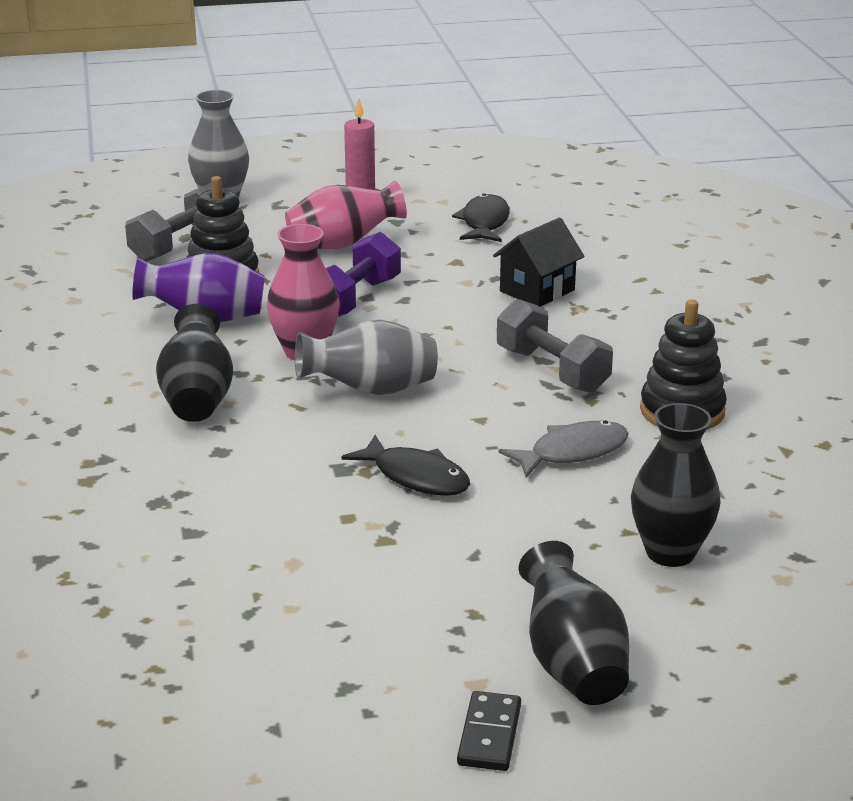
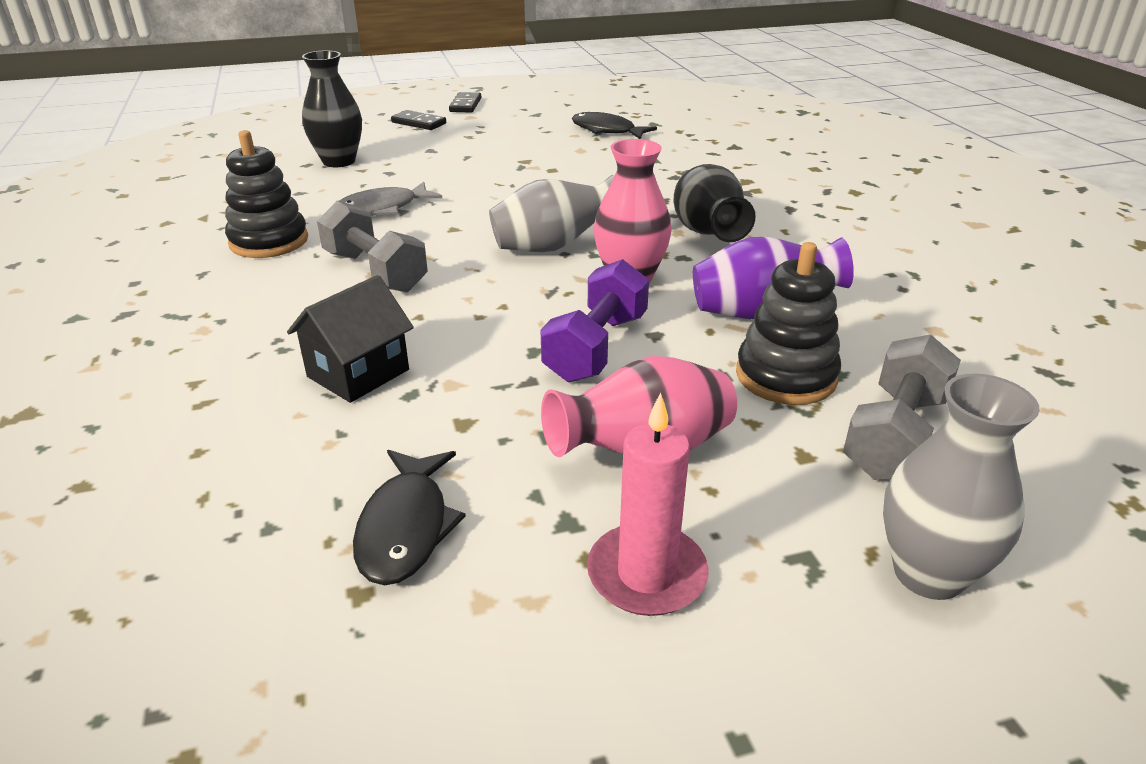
camera: 175 degrees right, 5 degrees up
black fish [342,435,470,496] -> black fish moved to [571,112,657,139]
black vase [518,541,629,705] -> black domino [391,110,446,130]

